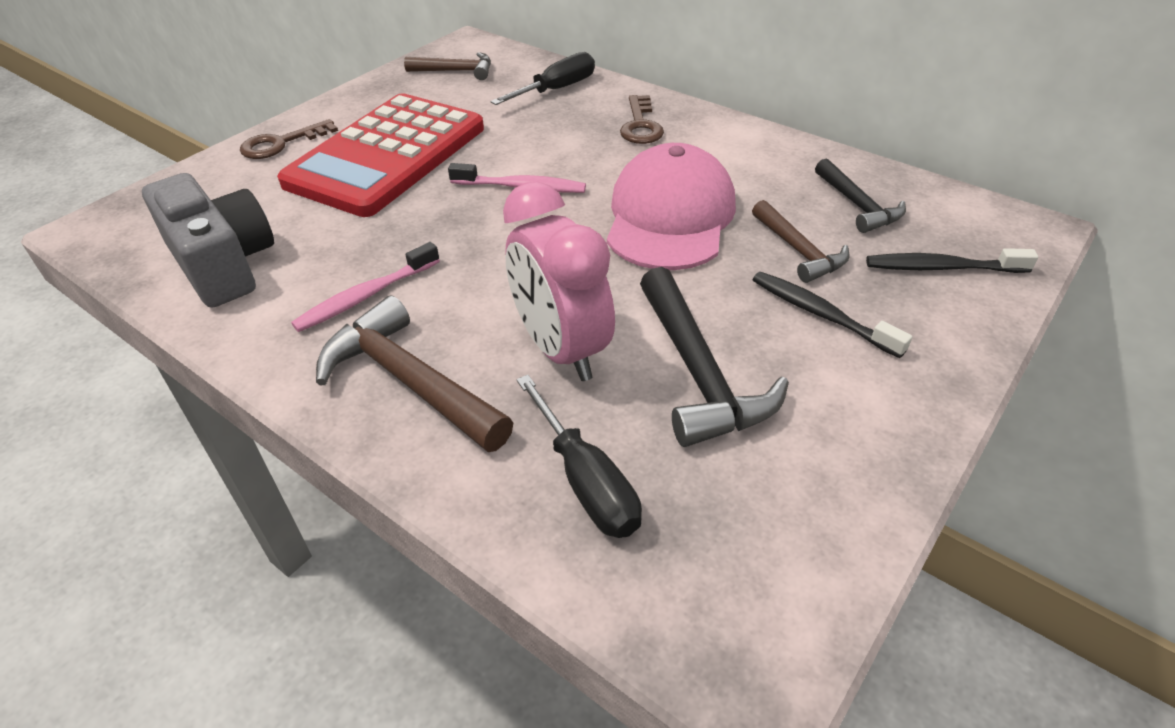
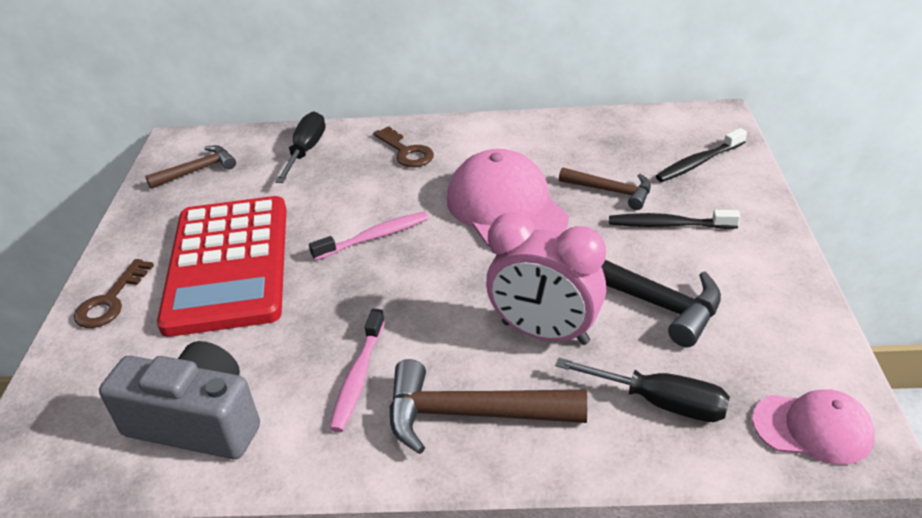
camera: 35 degrees left, 5 degrees down
black hammer [815,158,906,233] -> none
none -> pink cap [752,389,875,465]

